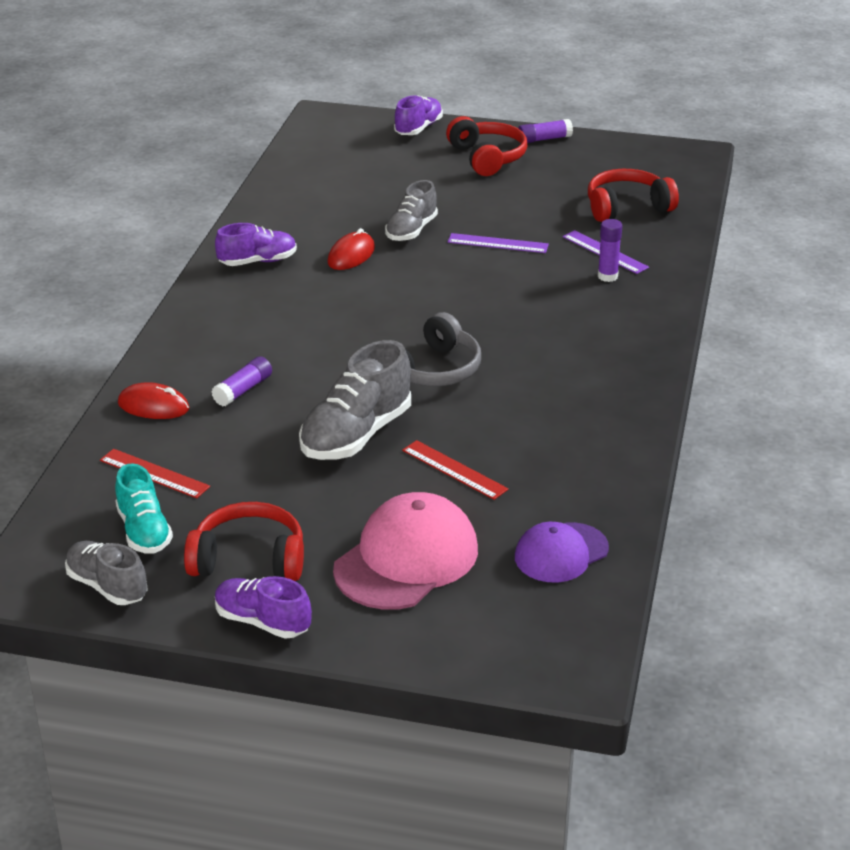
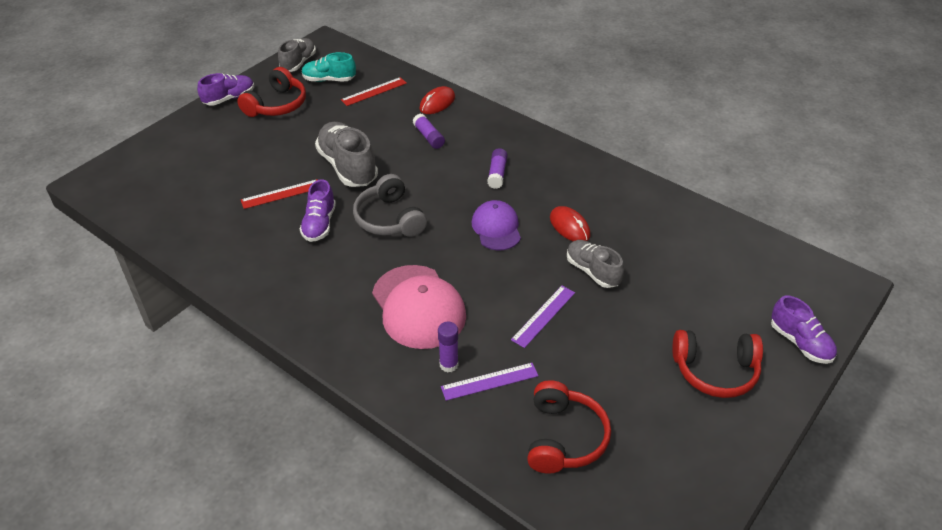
camera: 115 degrees right, 10 degrees up
grey shoe [65,541,148,605] -> grey shoe turned 45 degrees counterclockwise [278,38,316,72]
purple shoe [215,223,297,266] -> purple shoe moved to [300,179,336,242]
pink cap [333,492,478,610] -> pink cap moved to [372,265,466,349]
purple cap [515,522,609,582] -> purple cap moved to [472,200,521,251]
purple glue stick [518,119,573,143] -> purple glue stick moved to [487,148,508,189]

